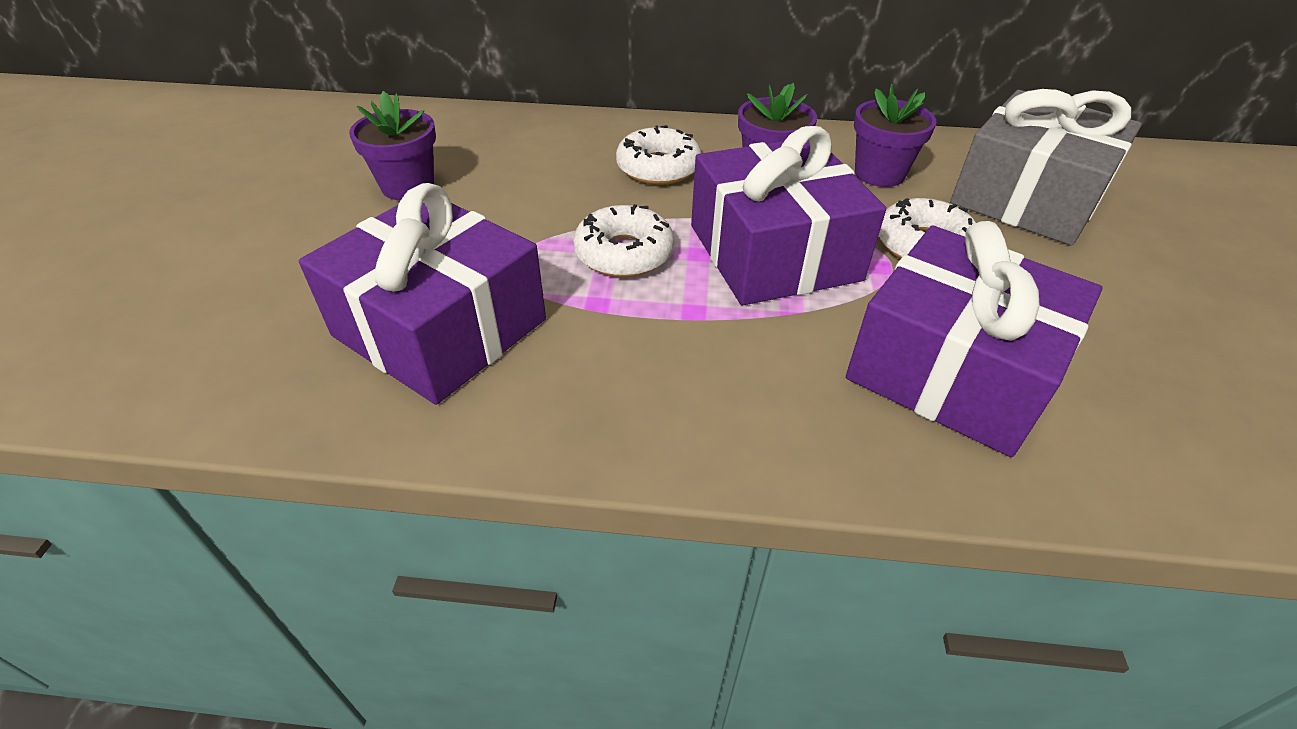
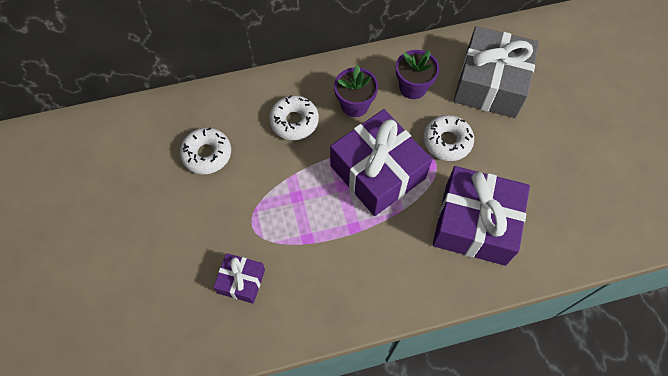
camera: 20 degrees left, 20 degrees up
purple gift [299,183,546,405] -> purple gift [213,253,265,304], size x0.50
purple flower pot [349,91,436,200] -> none
white donut [573,204,674,277] -> white donut moved to [180,127,231,174]

